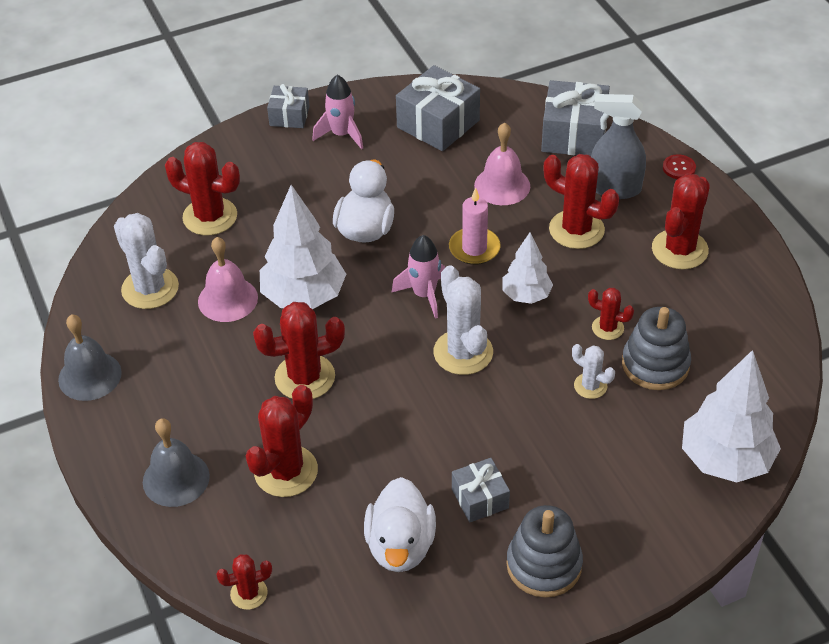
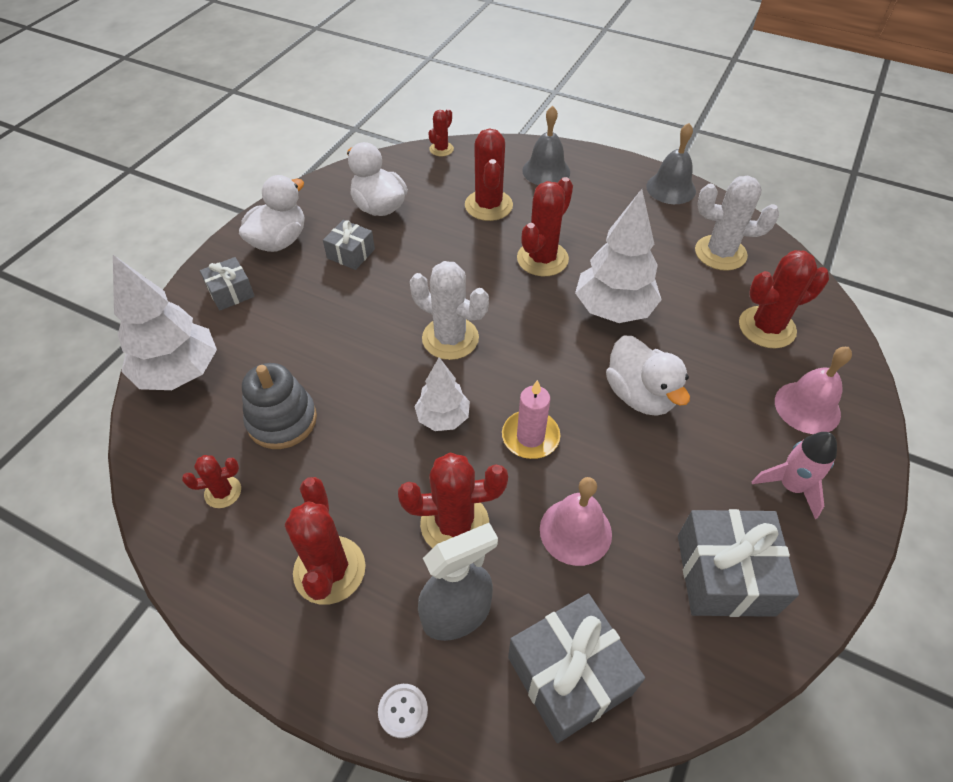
camera: 140 degrees right, 5 degrees up
pink bell [198,237,258,322] -> pink bell moved to [775,347,852,434]
grey gift [267,84,309,128] -> grey gift moved to [200,257,255,311]
pink rocket [391,235,445,319] -> none
grey stacking toy [506,505,583,598] -> white duck [239,175,305,252]
white cactus [572,344,615,399] -> none
red cactus [588,288,634,340] -> red cactus moved to [182,455,241,508]
red button [663,154,696,179] -> white button [378,684,428,738]

